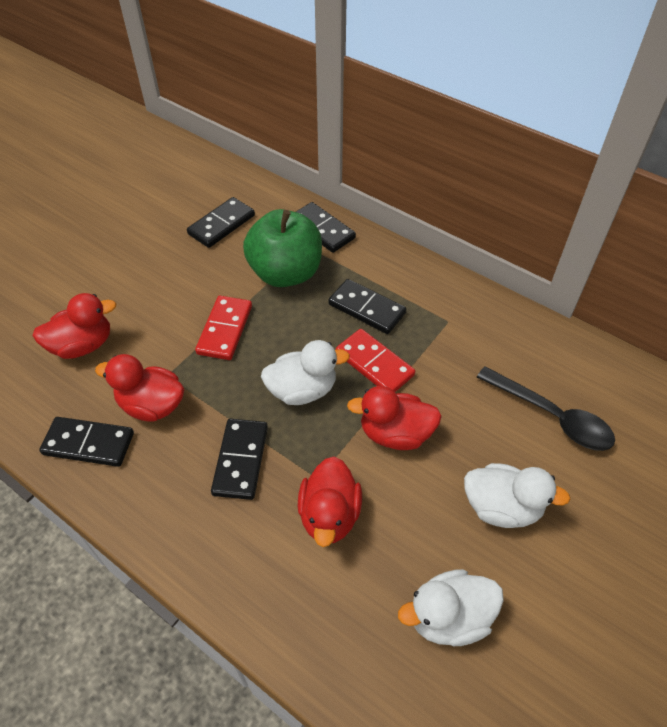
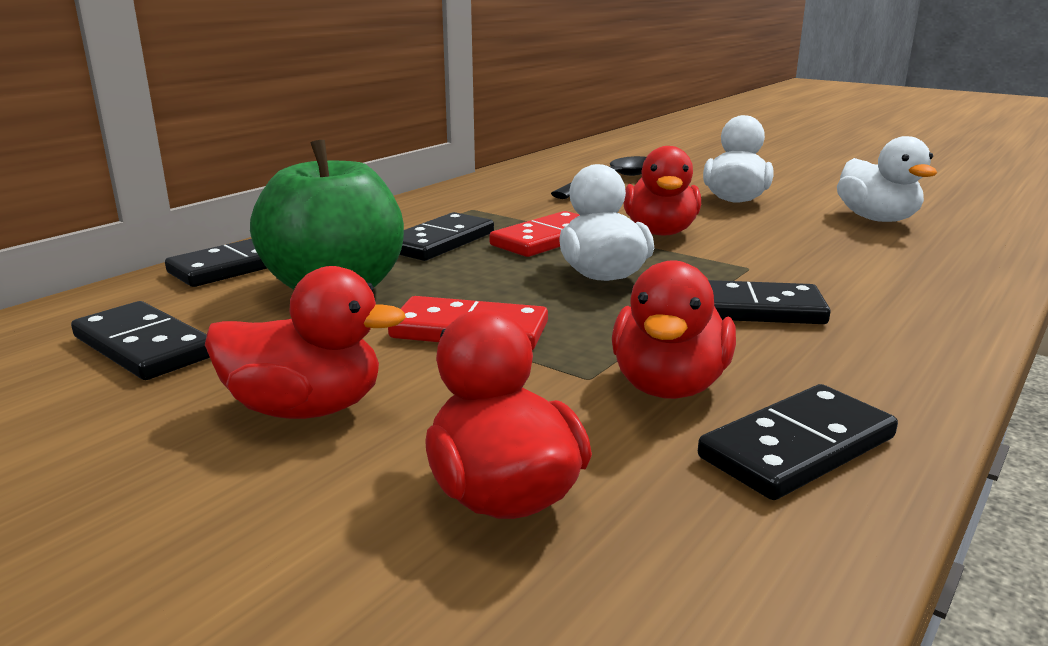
camera: 90 degrees left, 30 degrees down
black domino [39,417,134,467] -> black domino turned 45 degrees clockwise [698,384,898,500]
red duck [298,457,362,547] -> red duck moved to [205,266,406,419]

